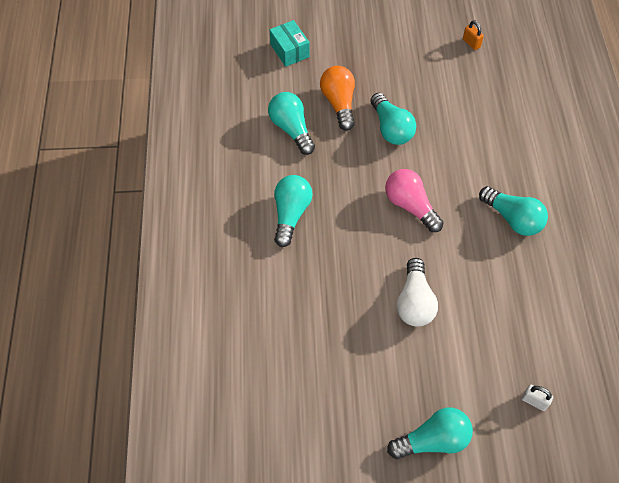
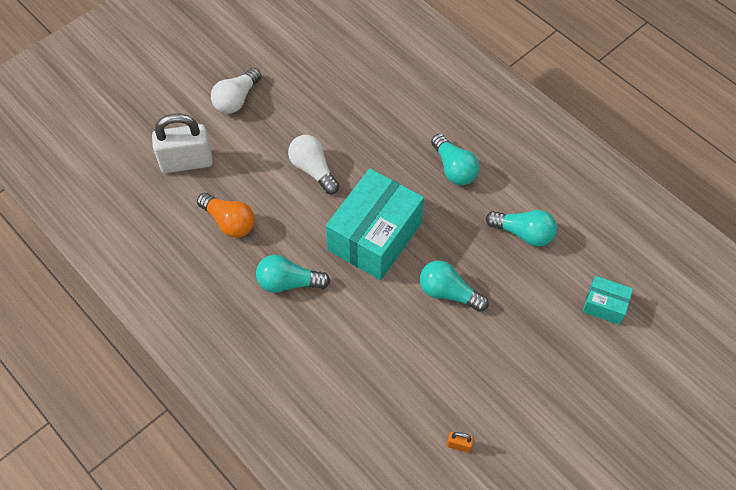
camera: 140 degrees right, 0 degrees up
orange light bulb [320,66,355,131] -> orange light bulb moved to [197,193,255,238]
pink light bulb [385,169,444,232] -> turquoise box [326,168,424,280]
turquoise light bulb [387,408,473,459] -> white light bulb [211,68,261,114]
white padlock [522,385,553,411] -> white padlock [152,114,213,173], size x2.50

